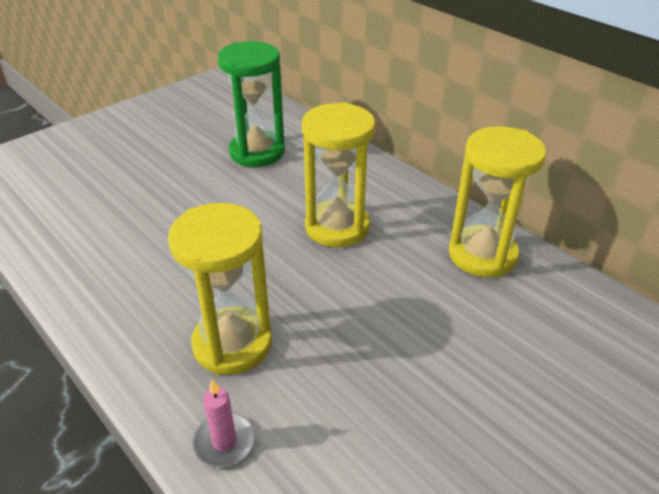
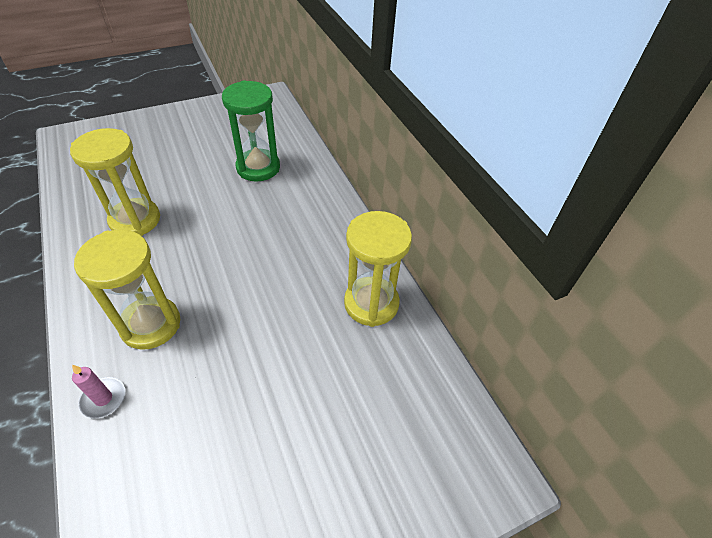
camera: 15 degrees right, 10 degrees up
yellow hourglass [302,102,375,247] -> yellow hourglass moved to [70,128,160,236]

